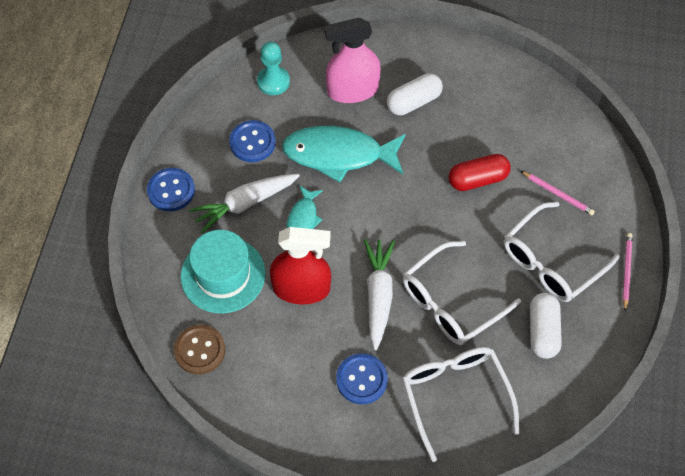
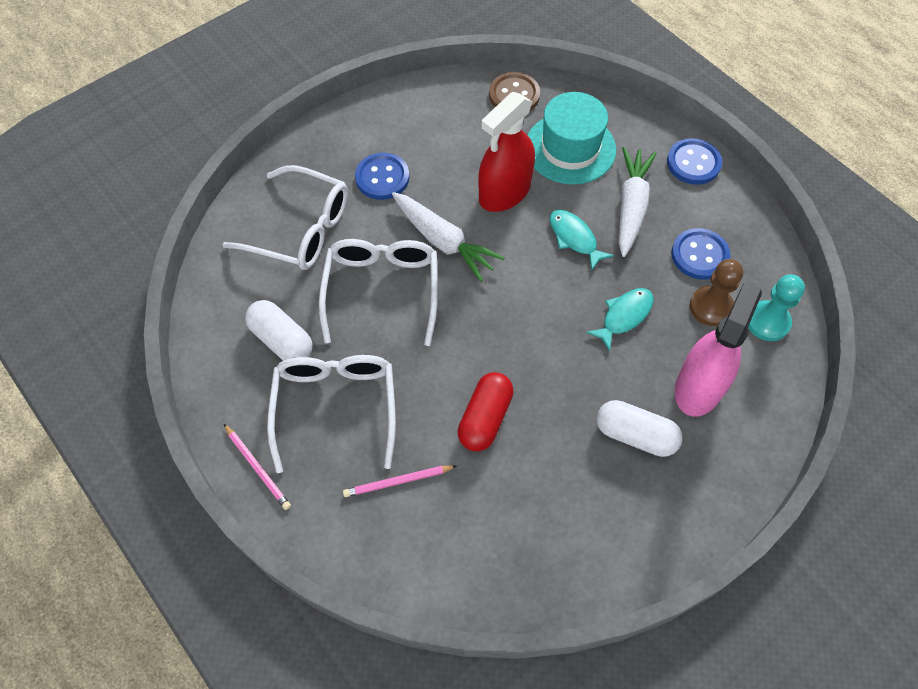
camera: 130 degrees right, 0 degrees up
turquoise fish [282,126,406,182] -> turquoise fish [586,288,654,351], size x0.52
white capsule [387,73,443,115] -> white capsule turned 75 degrees counterclockwise [597,400,683,457]
none -> brown pawn [690,259,743,326]

